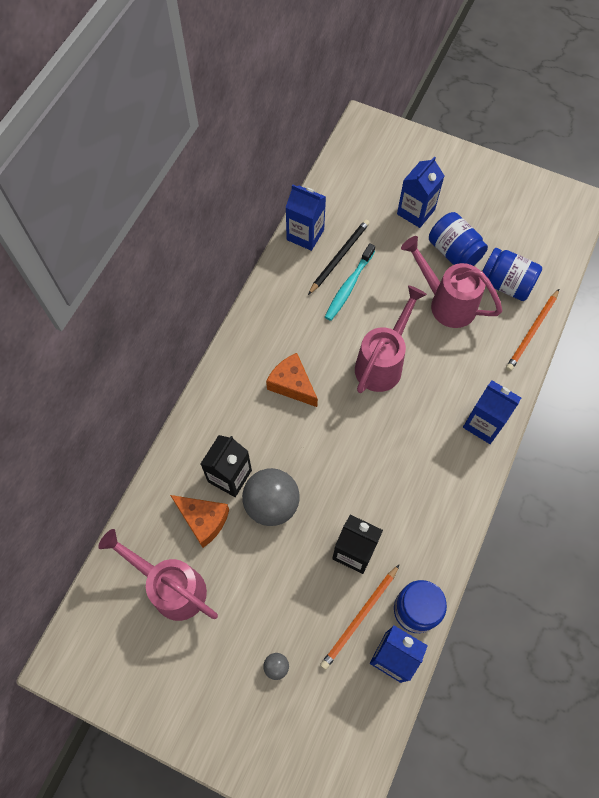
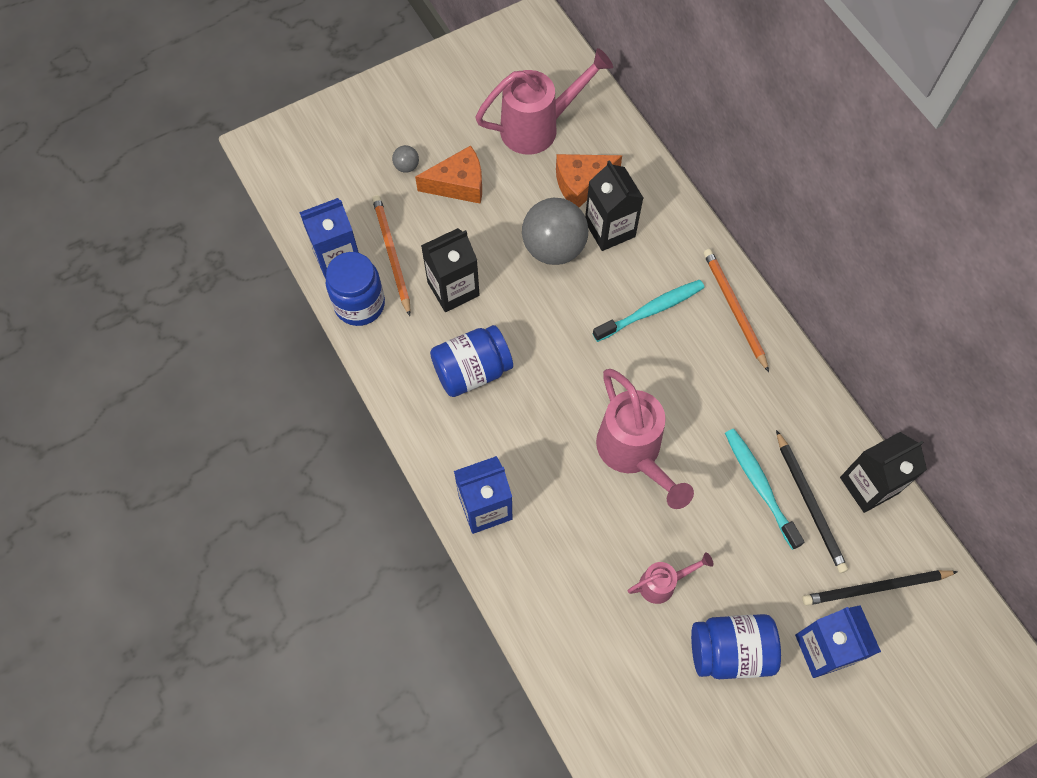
camera: 125 degrees right, 0 degrees up
orange cheese [266,353,318,407] -> orange cheese moved to [415,145,482,204]
blue carton [285,185,326,251] -> black carton [840,432,927,513]
pink watering can [401,236,502,328] -> pink watering can [627,552,713,604], size x0.52
blue jar [482,248,542,301] -> blue jar moved to [430,325,513,397]
orange pencil [506,289,559,371] -> orange pencil moved to [703,249,769,372]
none -> turquoise toothbrush [592,280,705,342]
none -> black pencil [802,570,958,605]

